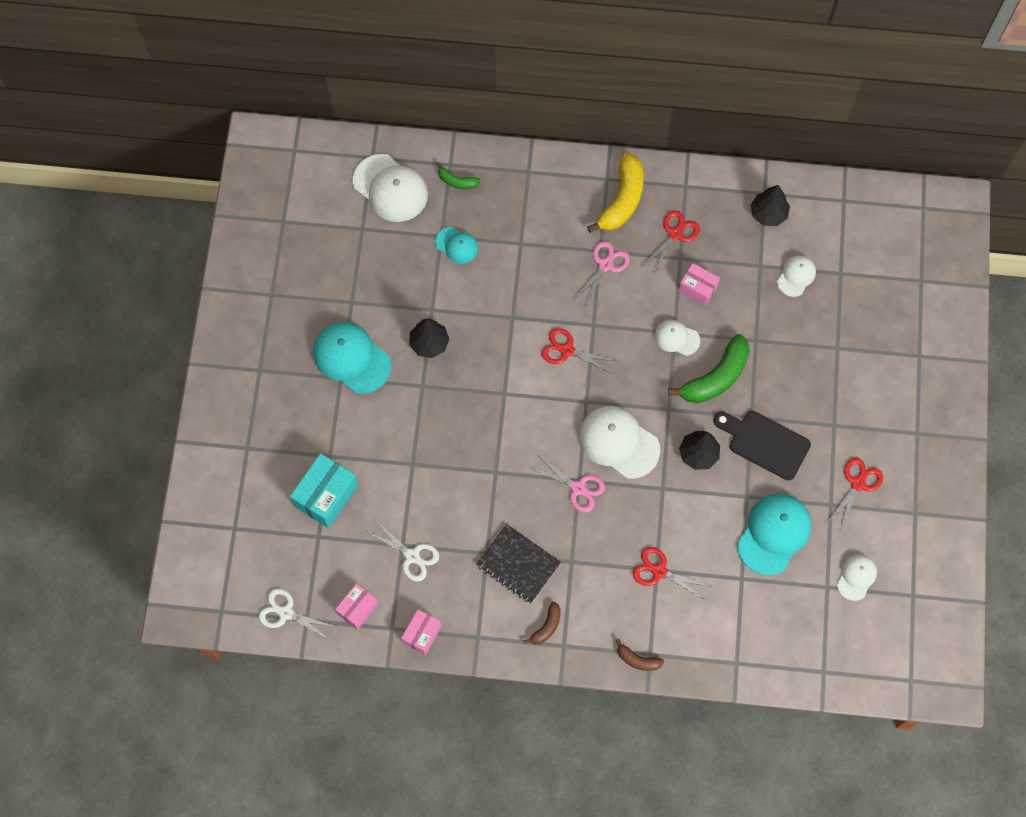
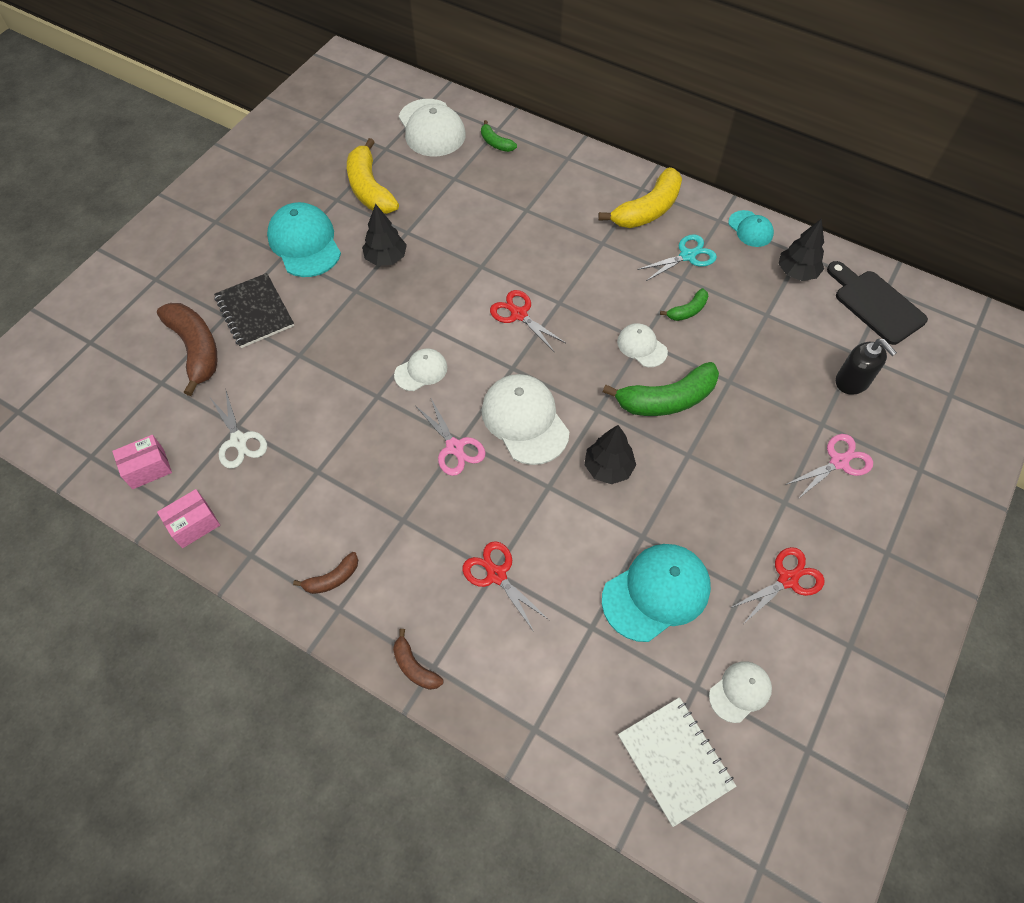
camera: 25 degrees right, 10 degrees down
white scissors [259,589,336,640] -> none
turquoise box [290,453,358,528] -> brown banana [157,303,217,396]
turquoise cap [435,227,478,264] -> turquoise cap moved to [728,210,774,247]
black notebook [476,524,561,604] -> black notebook moved to [214,273,294,348]
pink scissors [573,241,630,307] -> pink scissors moved to [785,434,873,500]
red scissors [641,211,700,274] -> turquoise scissors [637,234,717,281]
pink box [679,263,720,306] -> green banana [660,288,708,321]
black cutting board [714,411,811,480] -> black cutting board moved to [827,261,928,345]
white cap [777,255,816,297] -> white cap moved to [394,348,447,391]
none -> yellow banana [347,138,399,214]
none -> white notebook [618,697,736,827]
none -> black soap dispenser [836,339,897,395]

